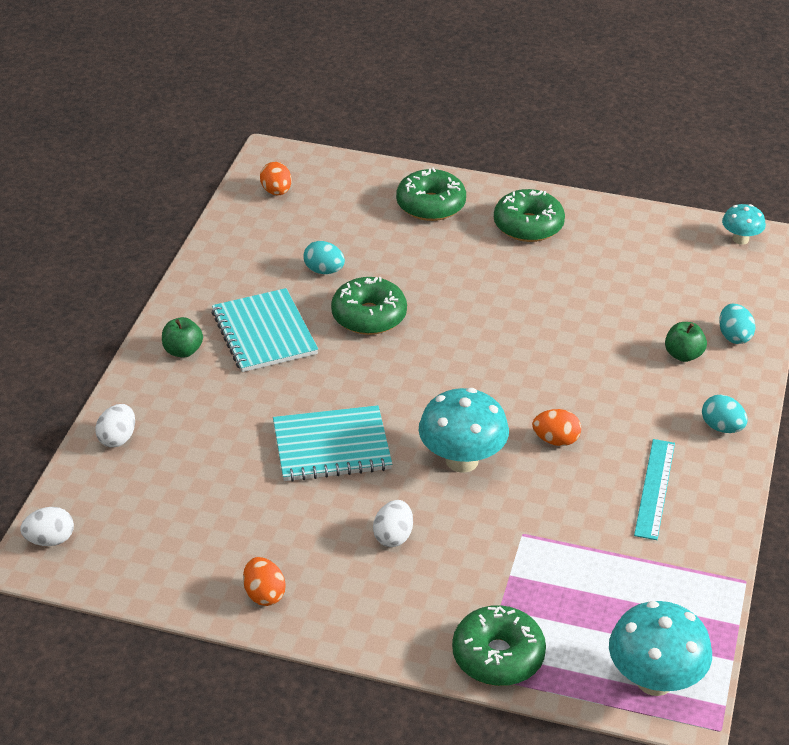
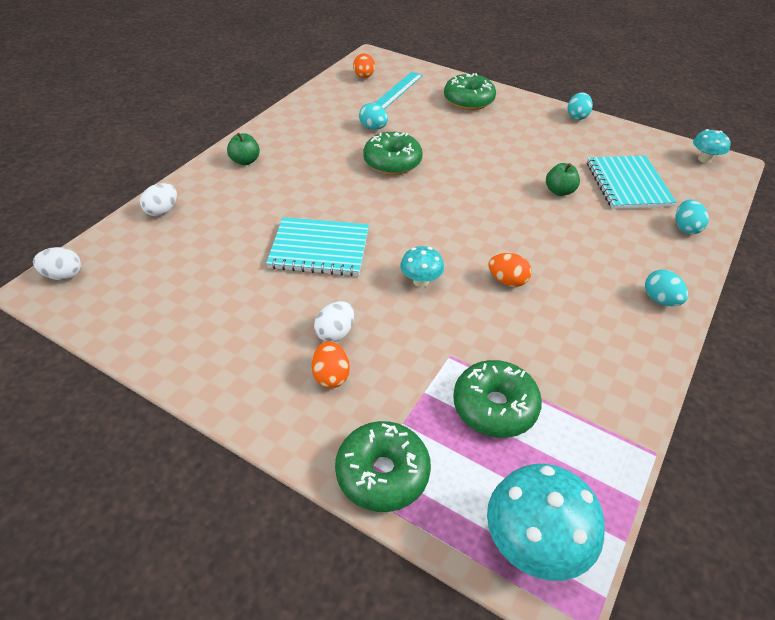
camera: 15 degrees right, 5 degrees up
turquoise notebook [212,288,318,372] -> turquoise notebook moved to [587,155,677,209]
orange egg [243,557,286,606] -> orange egg moved to [312,341,350,388]
turquoise mushroom [419,388,509,473] -> turquoise mushroom [400,246,444,287], size x0.56
green donut [494,189,565,242] -> green donut moved to [453,360,542,438]
turquoise ruler [634,439,675,540] -> turquoise ruler moved to [375,72,423,109]
green apple [665,322,707,362] -> green apple moved to [546,163,580,196]
none -> turquoise egg [568,92,593,120]

